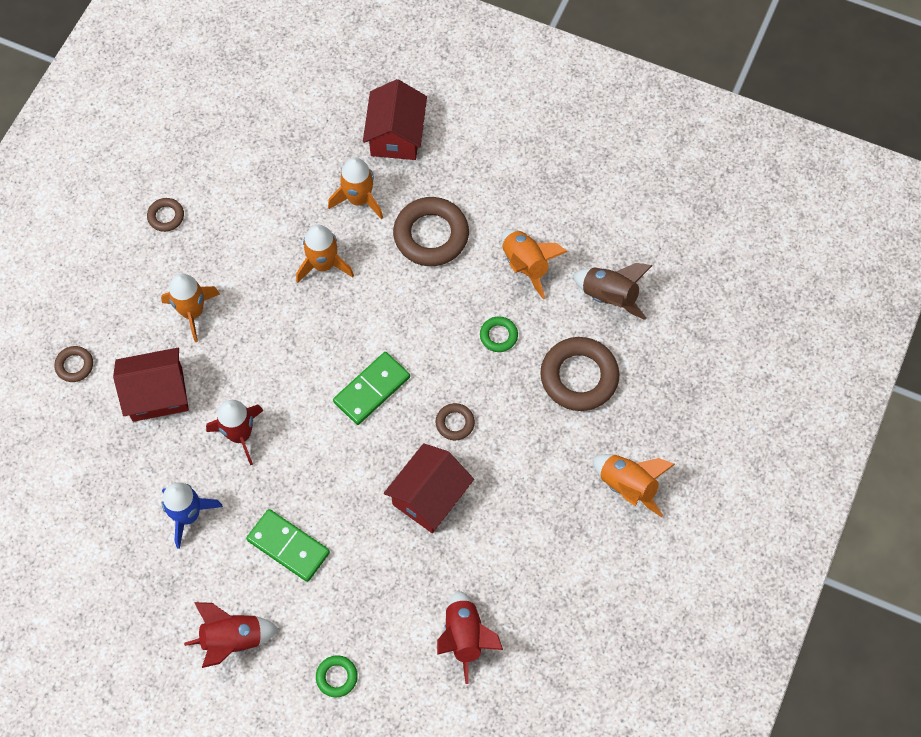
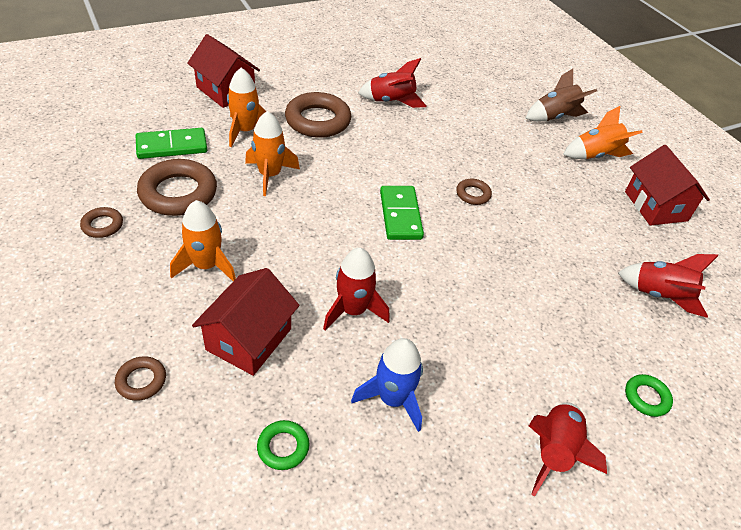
camera: 55 degrees left, 20 degrees down
green domino [246,509,330,582] -> green domino moved to [136,128,207,159]
red house [384,443,474,533] -> red house moved to [625,145,710,226]
green ring [480,316,518,352] -> green ring moved to [257,420,309,470]
orange rocket [501,229,568,300] -> red rocket [358,58,427,108]
brown ring [541,337,619,411] -> brown ring moved to [137,159,217,216]
brown rocket [573,263,652,320] -> brown rocket moved to [526,69,597,122]

